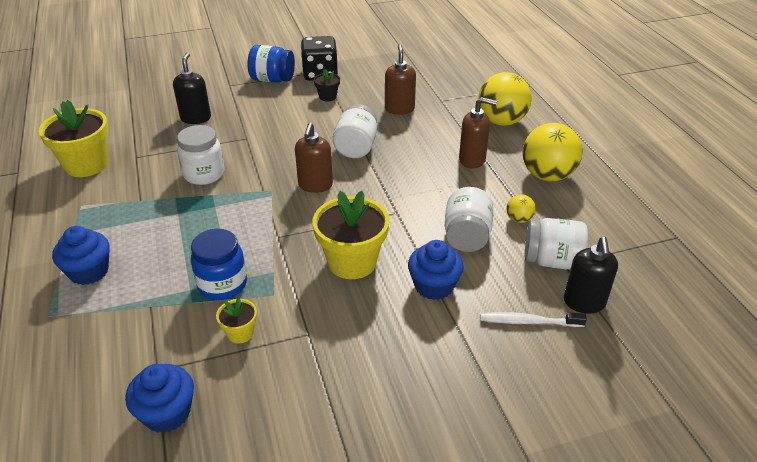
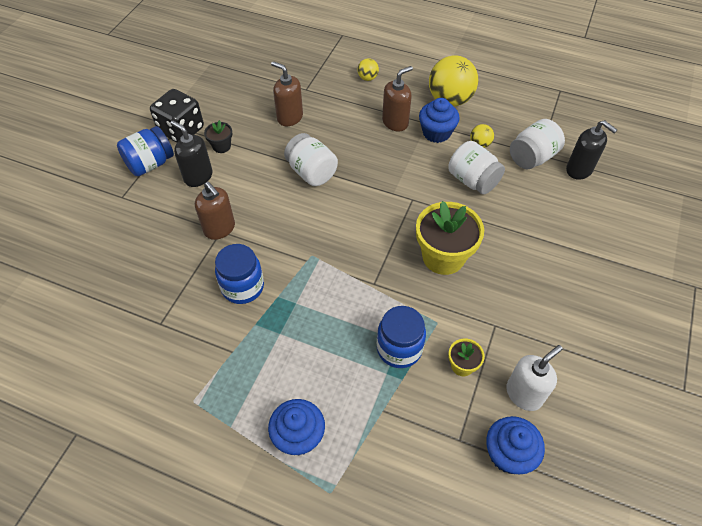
camera: 50 degrees left, 15 degrees up
yellow flower pot [39,100,108,177] -> none
black soap dispenser [173,52,211,124] -> black soap dispenser moved to [170,121,213,187]
white jar [177,125,224,185] -> blue jar [215,244,264,304]
brown soap dispenser [295,123,333,193] -> brown soap dispenser moved to [195,182,235,240]
blue cupcake [408,240,464,300] -> blue cupcake moved to [419,98,460,143]
yellow ball [478,72,531,126] -> yellow ball [357,58,379,81], size x0.46
white toothbrush [480,312,587,327] -> none
none -> white soap dispenser [506,345,563,411]

